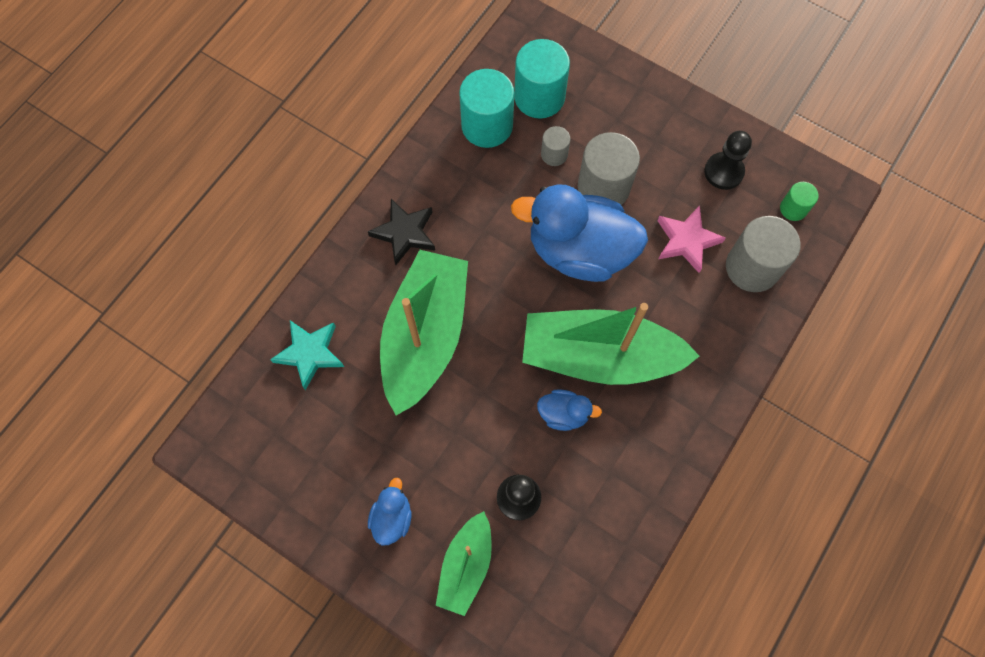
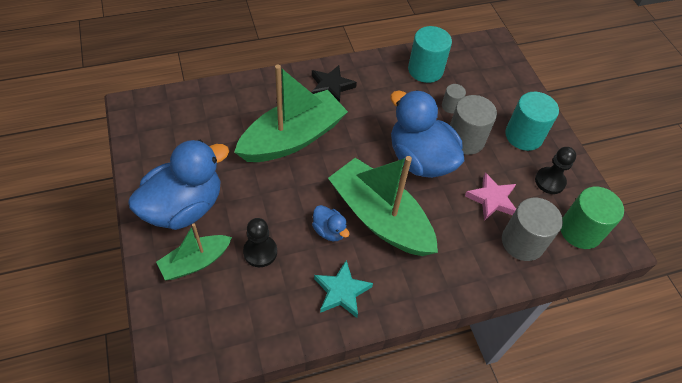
camera: 35 degrees right, 15 degrees down
turquoise star [270,320,344,390] -> turquoise star moved to [314,260,373,318]
blue duck [368,478,412,545] -> blue duck [128,140,229,230], size x2.24
turquoise cylinder [514,39,570,118] -> turquoise cylinder moved to [505,92,559,151]
green cylinder [780,182,819,221] -> green cylinder [561,187,624,249], size x1.93

